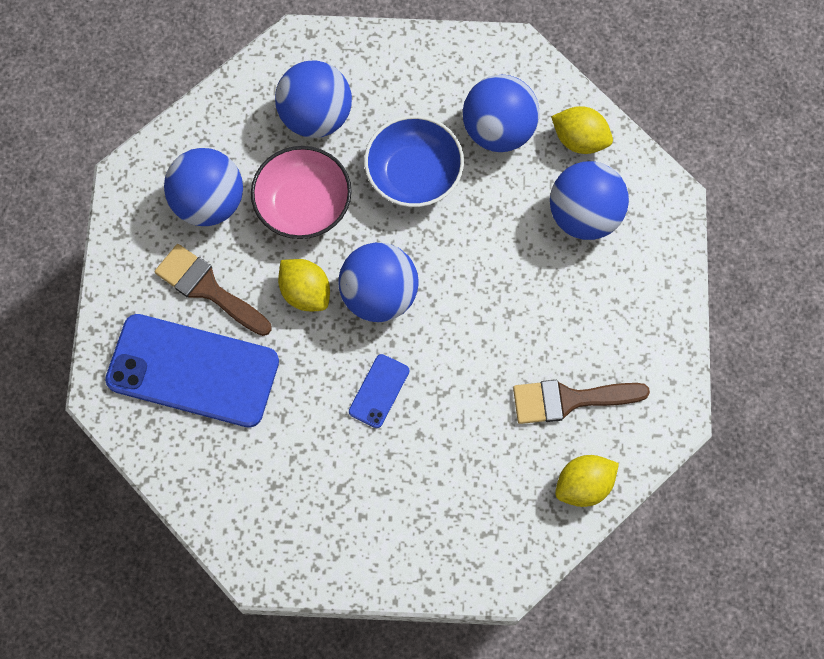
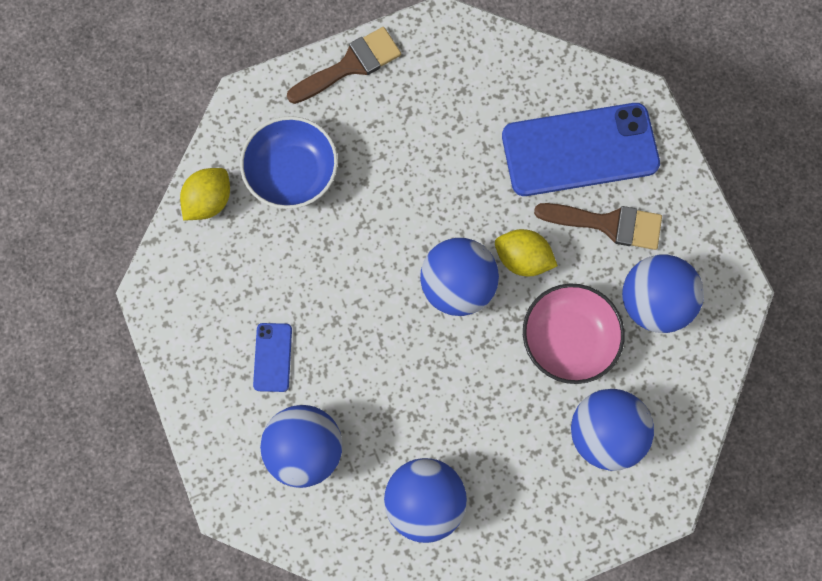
camera: 155 degrees right, 5 degrees up
blue phone [349,354,409,428] -> blue phone moved to [253,323,292,392]
blue bowl [364,115,464,207] -> blue bowl moved to [240,116,338,209]
brown brush [513,380,650,424] -> brown brush moved to [287,27,401,104]
yellow lemon [551,106,613,154] -> none

